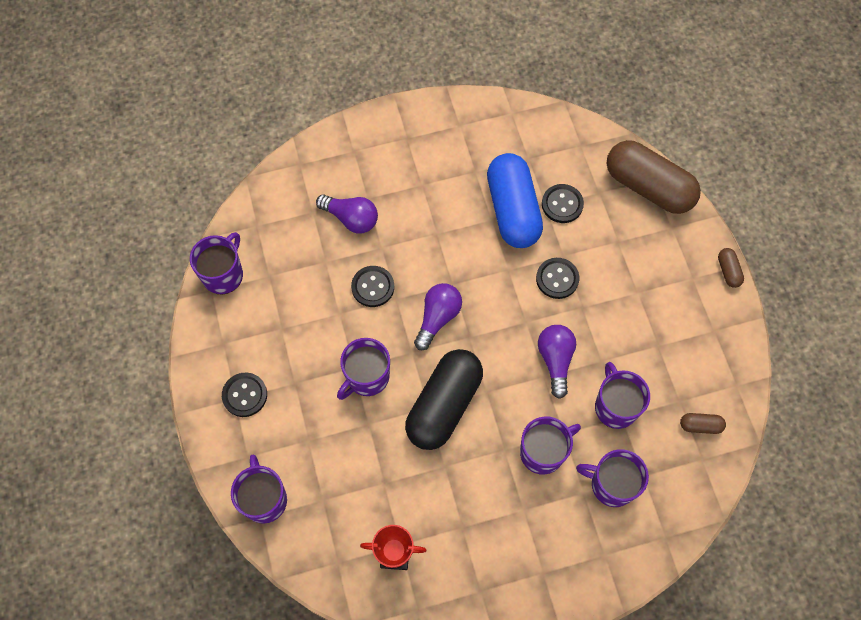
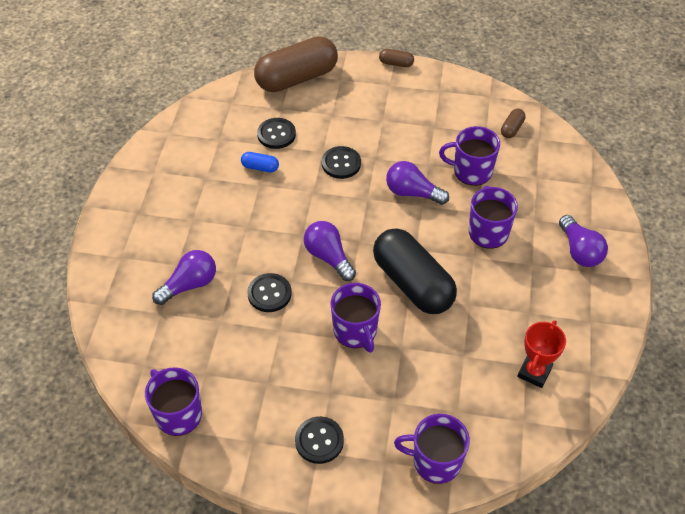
camera: 65 degrees left, 15 degrees down
blue capsule [487,153,543,248] -> blue capsule [241,152,279,172], size x0.41
purple mug [576,449,649,507] -> none
none -> purple light bulb [559,215,608,267]

